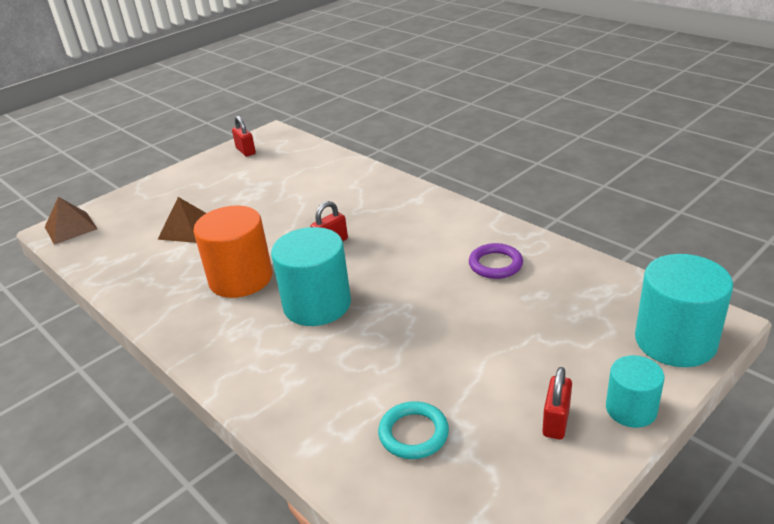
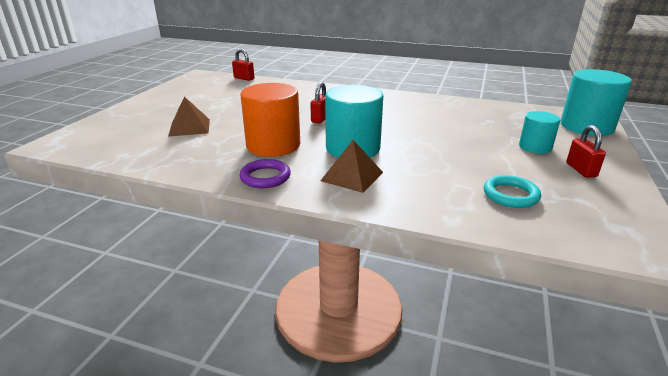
camera: 30 degrees left, 5 degrees down
brown pyramid [45,197,97,245] -> brown pyramid moved to [320,140,383,193]
red padlock [232,115,256,157] -> red padlock moved to [232,49,254,81]
purple ring [469,243,523,279] -> purple ring moved to [240,159,291,188]
turquoise cylinder [606,355,665,428] -> turquoise cylinder moved to [519,111,560,154]

